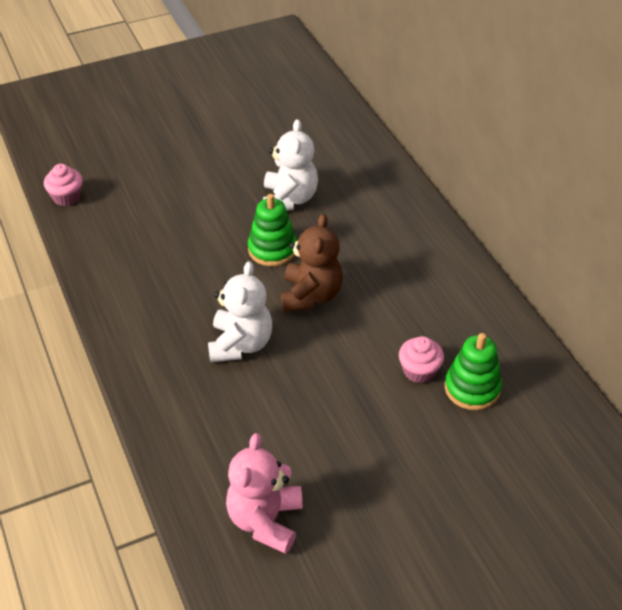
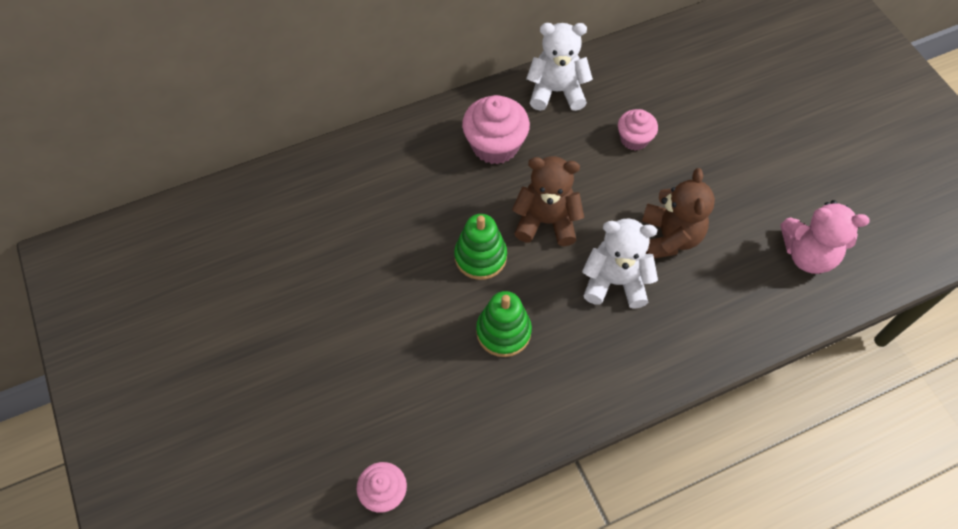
camera: 90 degrees left, 15 degrees up
white teddy bear [263,119,318,211] -> white teddy bear moved to [526,23,593,111]
green stacking toy [445,333,502,410] -> green stacking toy moved to [476,291,532,357]
none -> pink cupcake [462,95,530,165]
none -> brown teddy bear [642,168,715,259]

